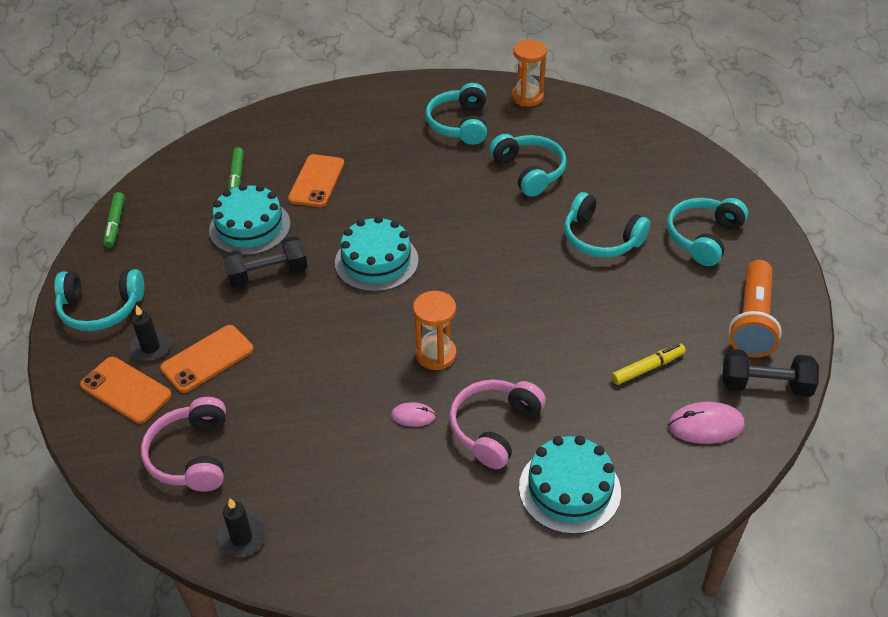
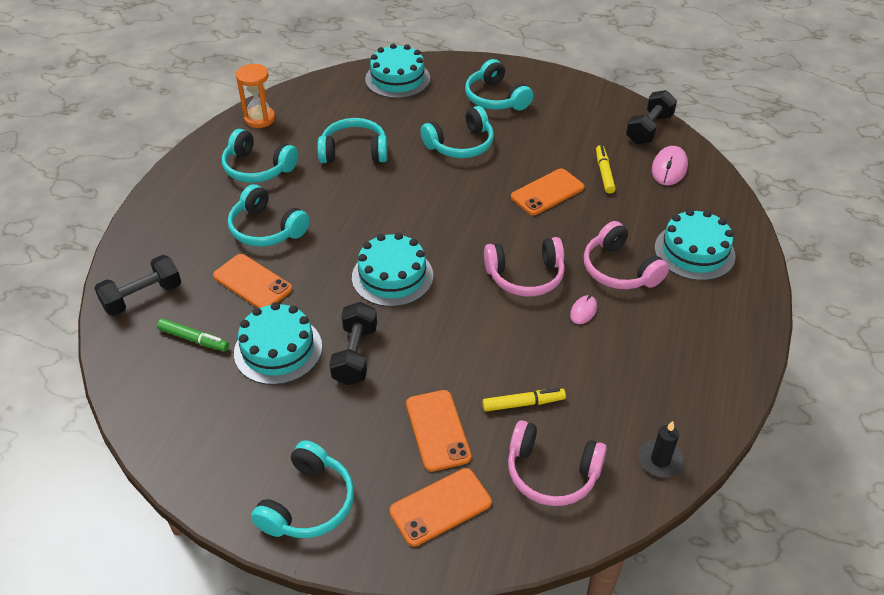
camera: 65 degrees left, 0 degrees up
green marker [104,192,125,248] -> none
black candle [129,305,171,362] -> none
orange hourglass [413,291,457,370] -> pink headphones [484,237,565,296]
orange flashlight [728,260,782,358] -> none
none -> black dumbbell [94,255,181,316]
none -> turquoise headphones [228,184,310,246]
none -> turquoise cake [365,43,430,98]
none -> yellow marker [482,388,566,412]
none -> orange phone [511,169,584,215]

